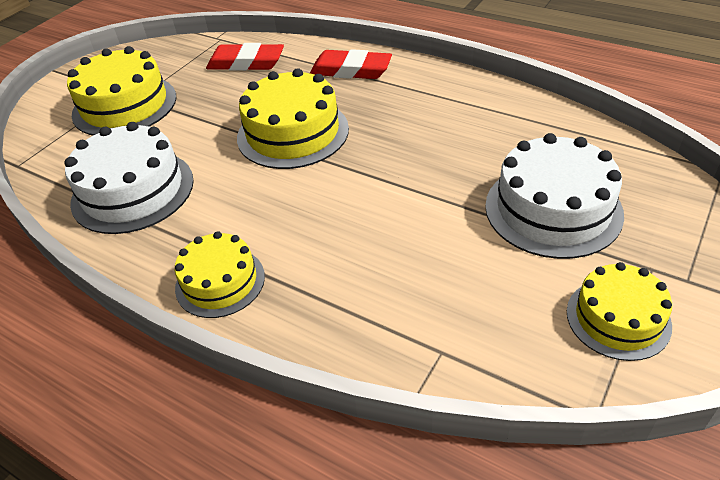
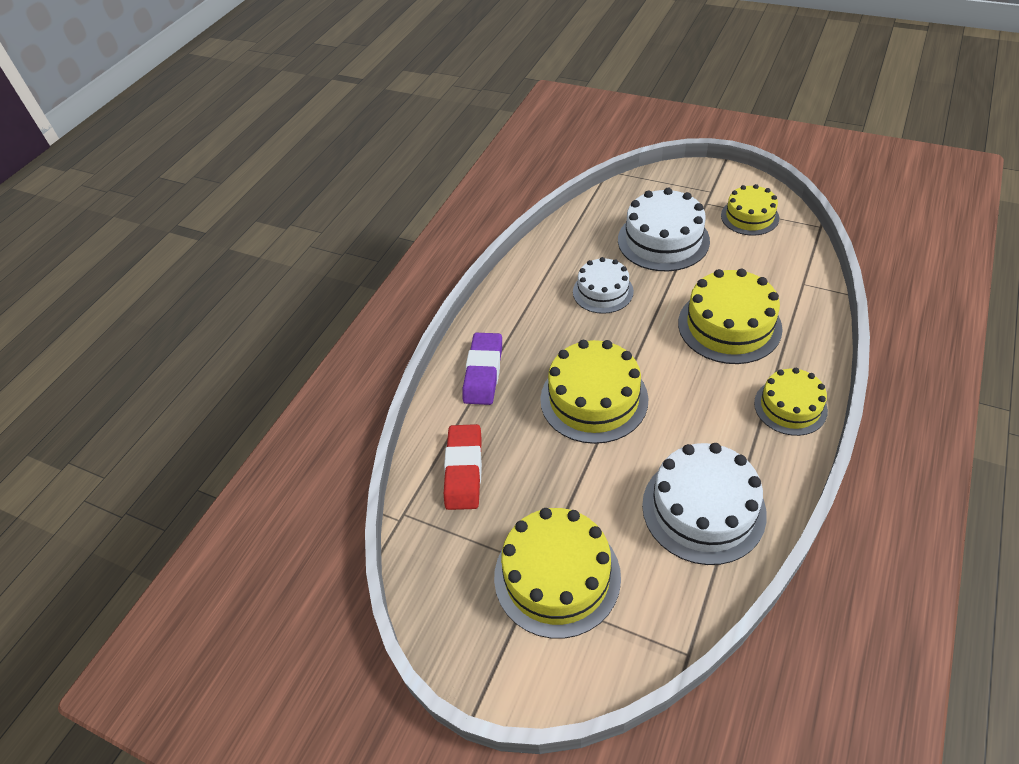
camera: 95 degrees left, 5 degrees up
red eraser [310,49,392,79] -> purple eraser [463,333,502,405]
none -> white cake [573,257,634,314]
none -> yellow cake [678,269,783,364]

